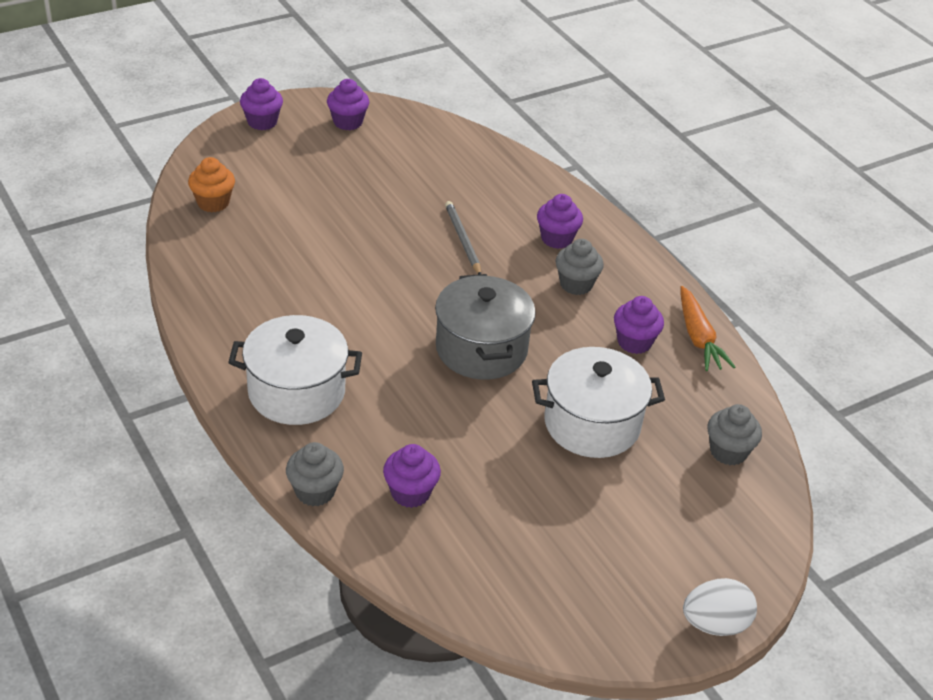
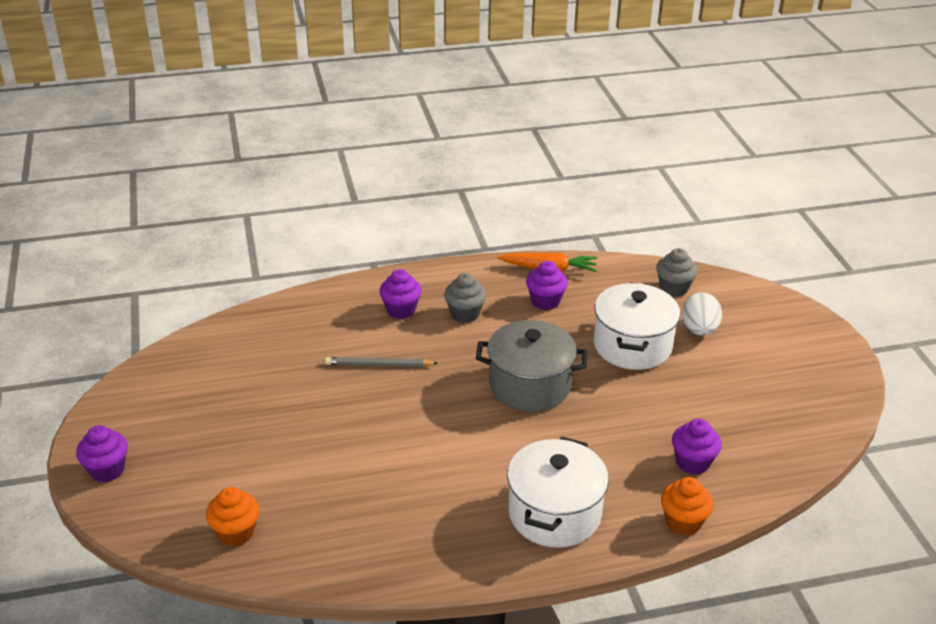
camera: 70 degrees left, 5 degrees down
grey cupcake [286,442,344,506] -> orange cupcake [661,477,713,536]
purple cupcake [327,79,369,130] -> none
white egg [683,578,757,636] -> white egg moved to [682,292,722,336]

